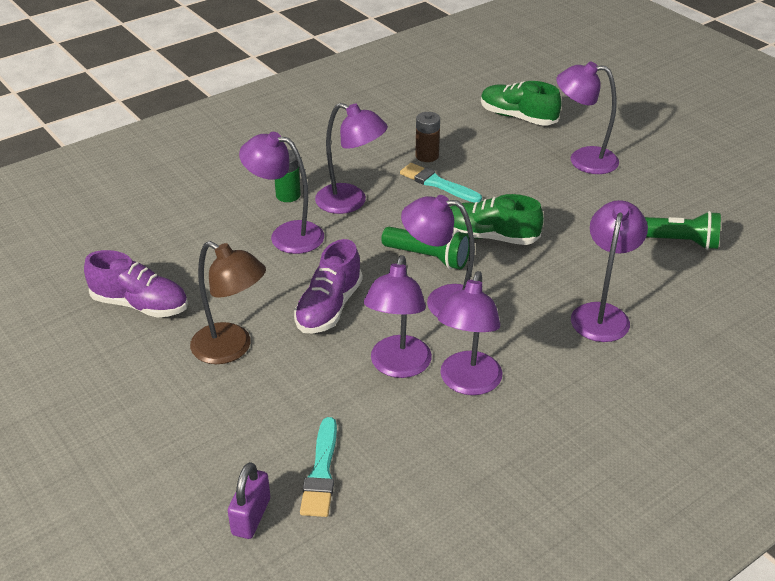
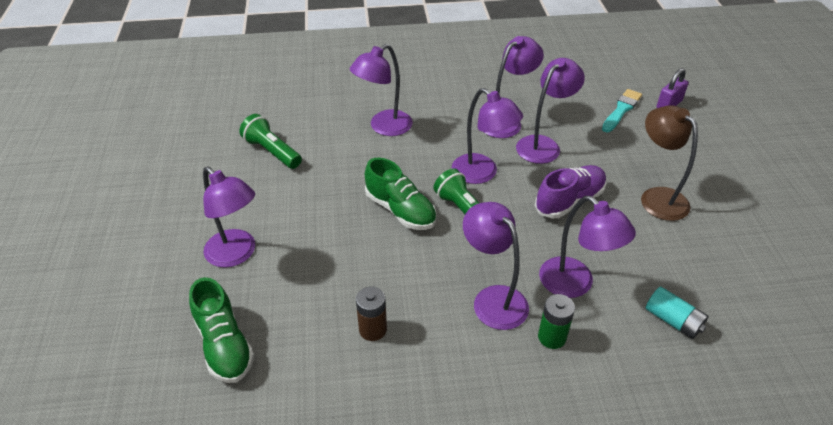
camera: 150 degrees left, 5 degrees up
purple shoe [84,250,188,318] -> none
turquoise brush [400,163,482,203] -> none
none -> turquoise battery [646,287,708,339]

